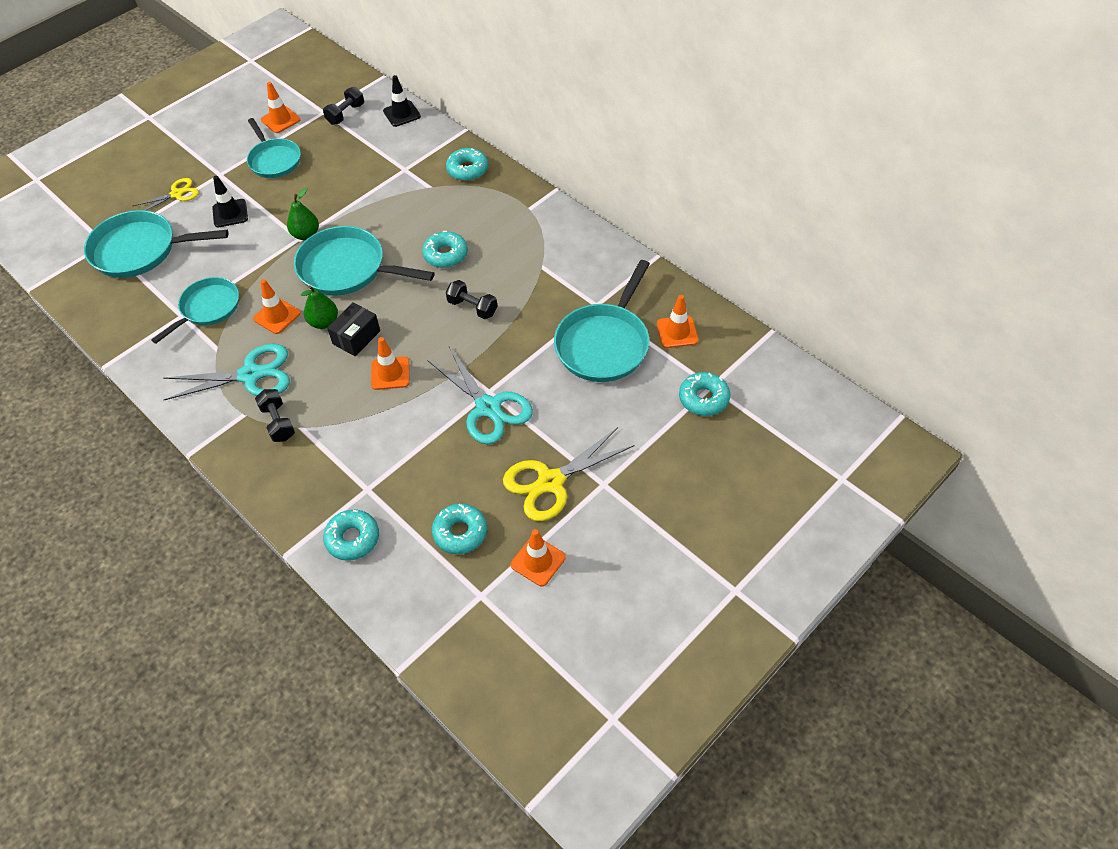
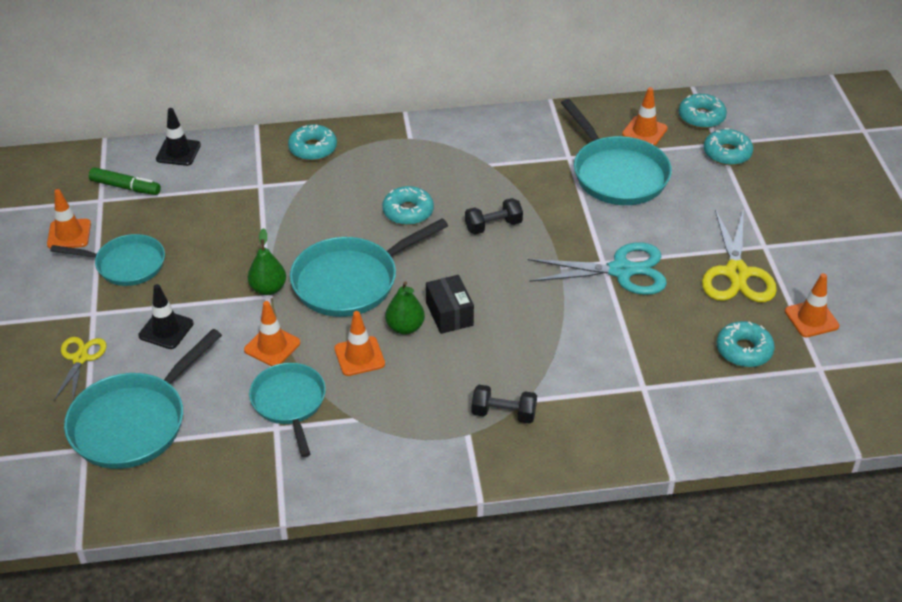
camera: 55 degrees left, 10 degrees down
turquoise scissors [164,344,290,400] -> none
black dumbbell [323,87,364,125] -> green marker [89,167,161,195]
turquoise donut [323,509,379,561] -> turquoise donut moved to [679,94,727,128]
orange traffic cone [371,337,409,390] -> orange traffic cone moved to [244,301,300,366]

